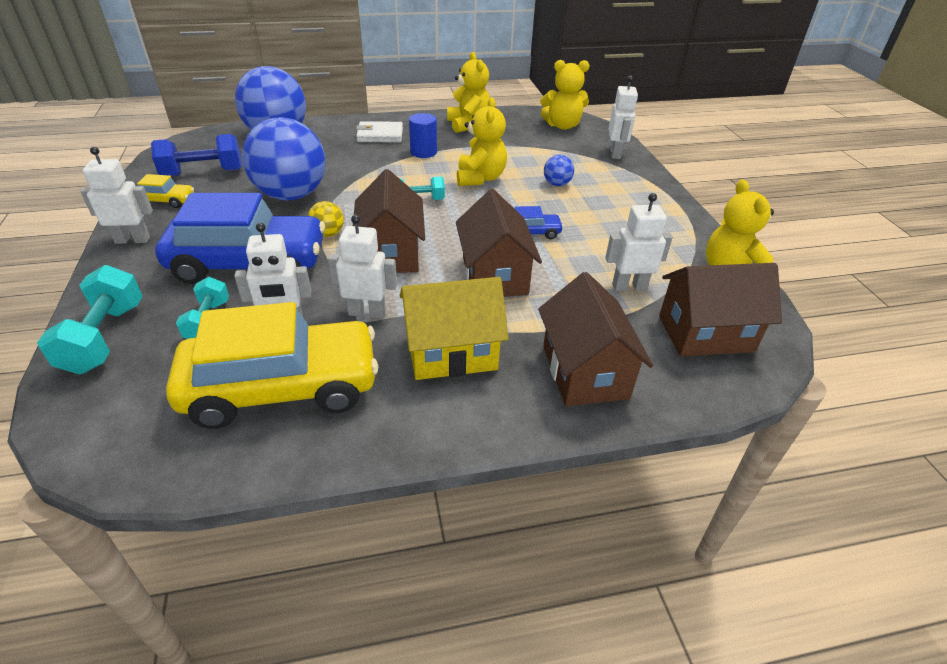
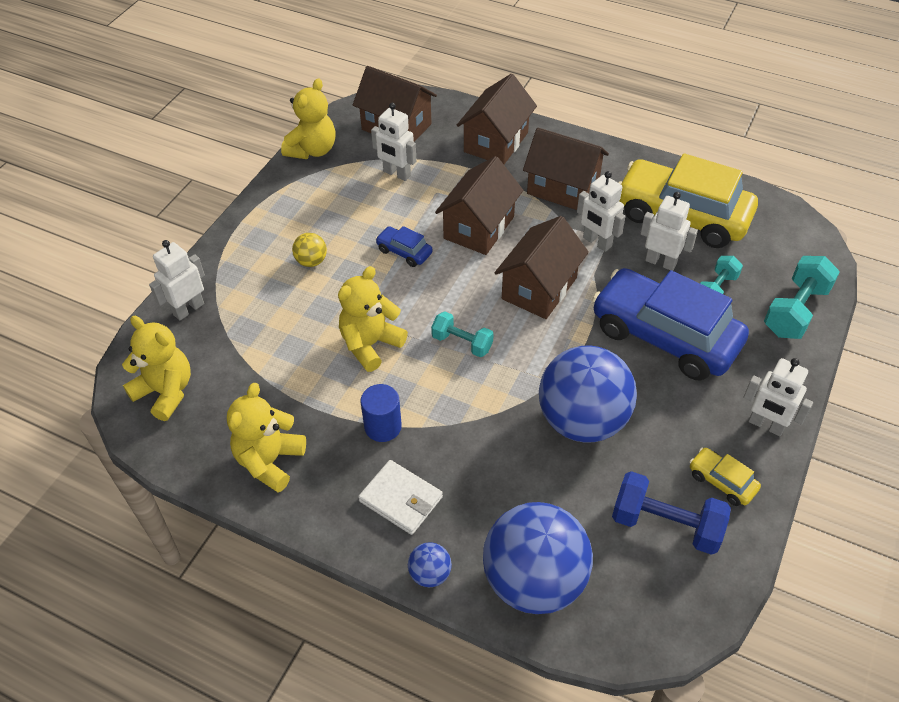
camera: 140 degrees left, 10 degrees up
yellow ball [308,201,344,237] -> yellow ball moved to [292,233,327,267]
yellow house [400,277,509,380] -> brown house [523,128,609,210]
blue ball [544,155,574,186] -> blue ball moved to [408,542,452,587]

